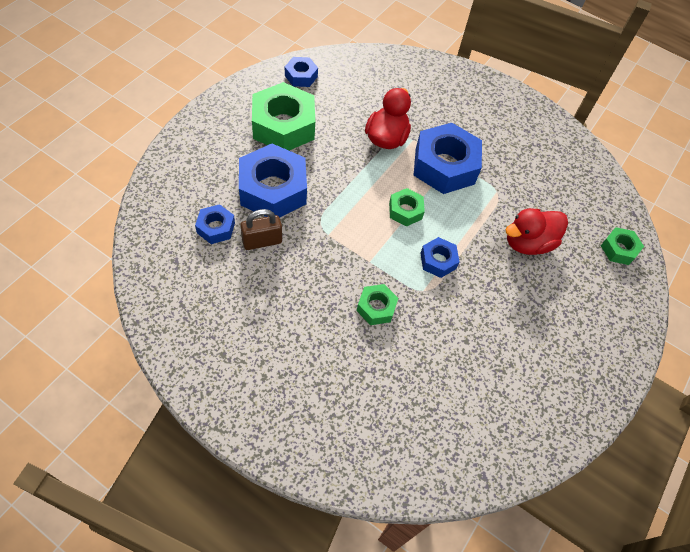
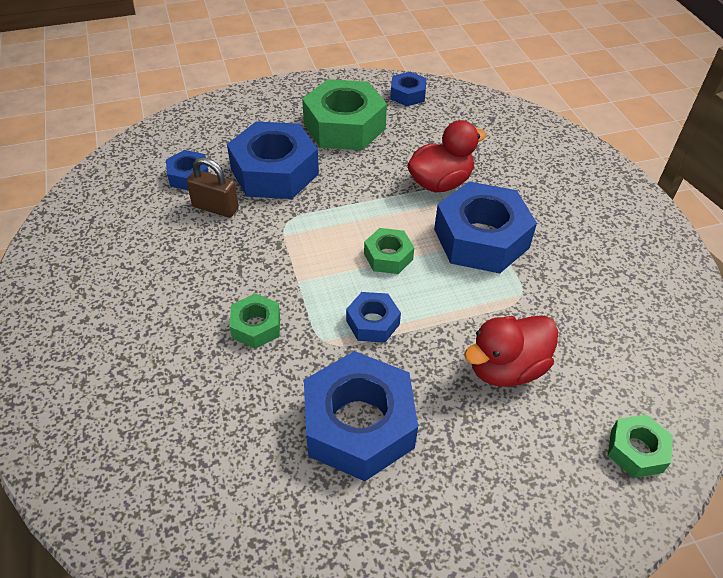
camera: 45 degrees right, 10 degrees down
red duck [506,208,568,255] -> red duck turned 45 degrees counterclockwise [464,316,558,387]
none -> blue nut [304,351,418,481]

